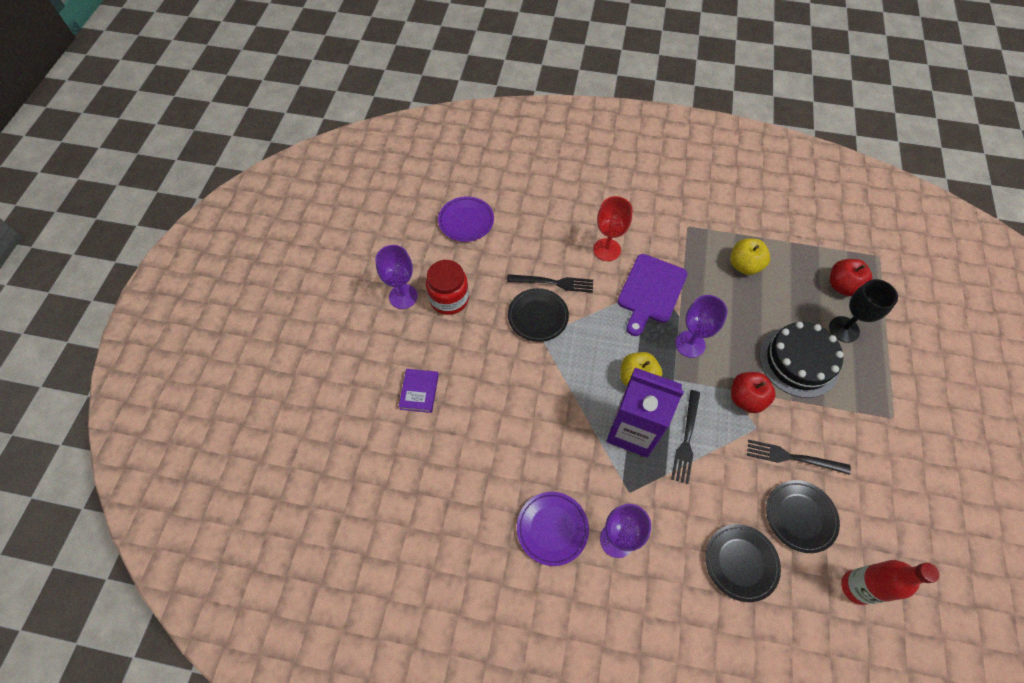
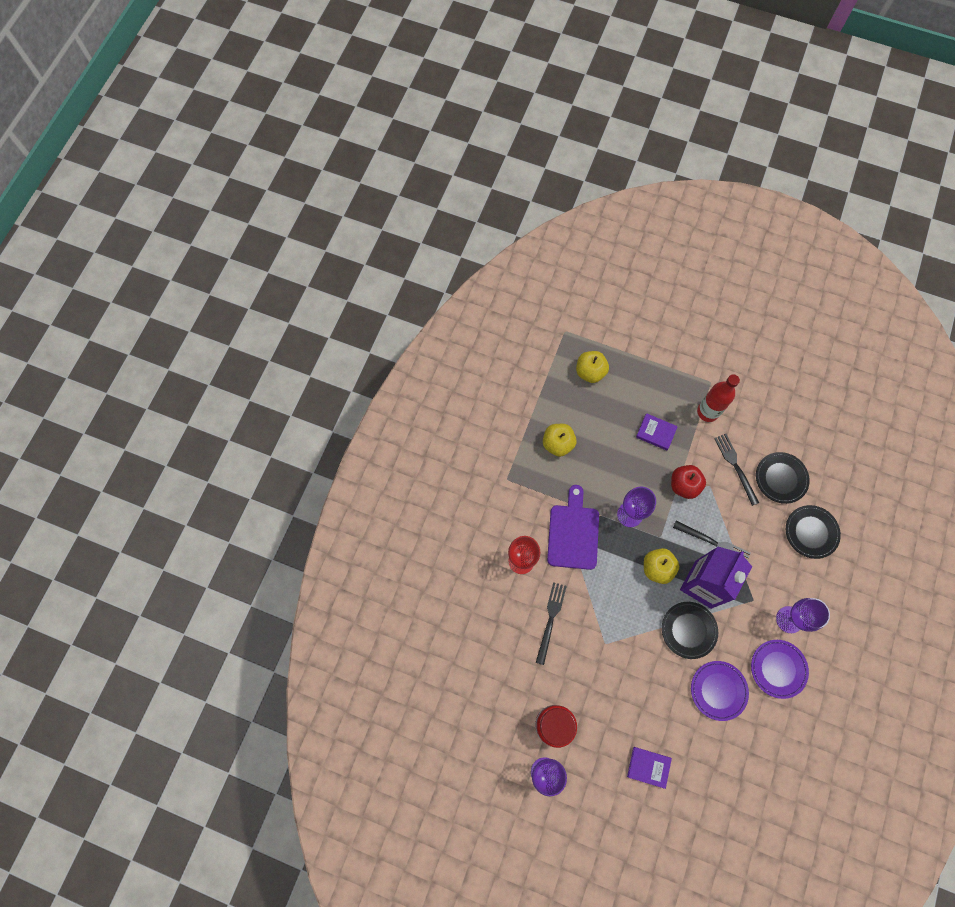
camera: 80 degrees left, 10 degrees up
purple plate [438,196,494,242] -> purple plate moved to [691,661,749,721]
black plate [508,288,569,342] -> black plate moved to [662,602,718,659]
purple cutting board [618,254,688,336] -> purple cutting board turned 120 degrees counterclockwise [547,485,599,570]
black fork [747,440,851,475] -> black fork turned 135 degrees clockwise [714,434,759,506]
black cake [759,322,844,398] -> purple book [636,413,678,450]
black goblet [829,279,898,343] -> none
red apple [830,259,872,296] -> yellow apple [576,351,609,383]
red bottle [841,560,940,605] -> red bottle moved to [697,374,740,422]

